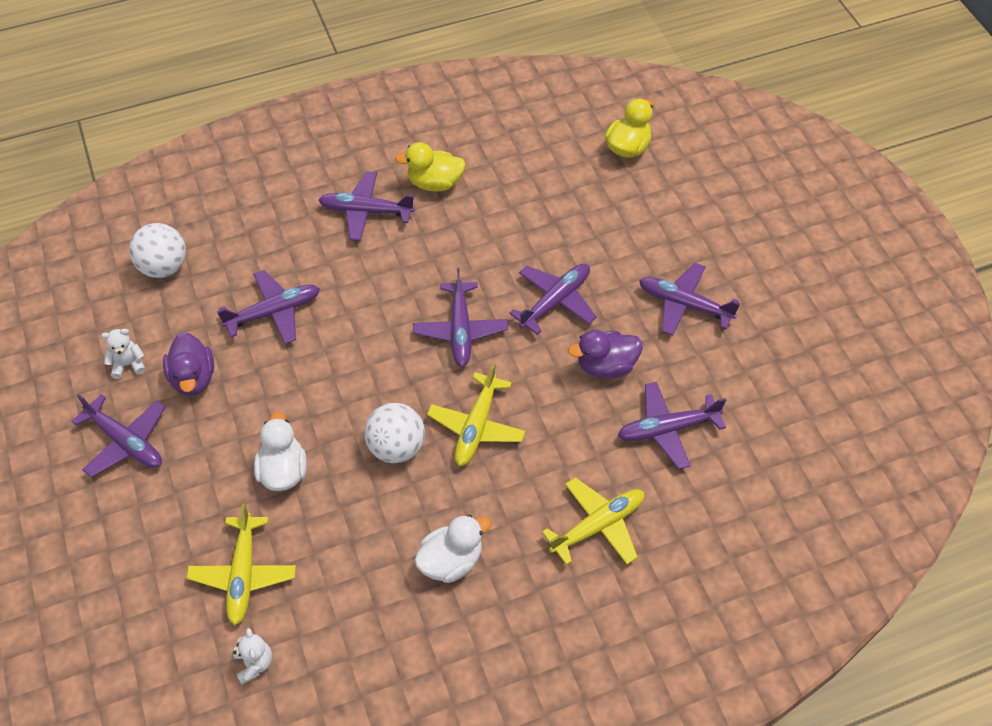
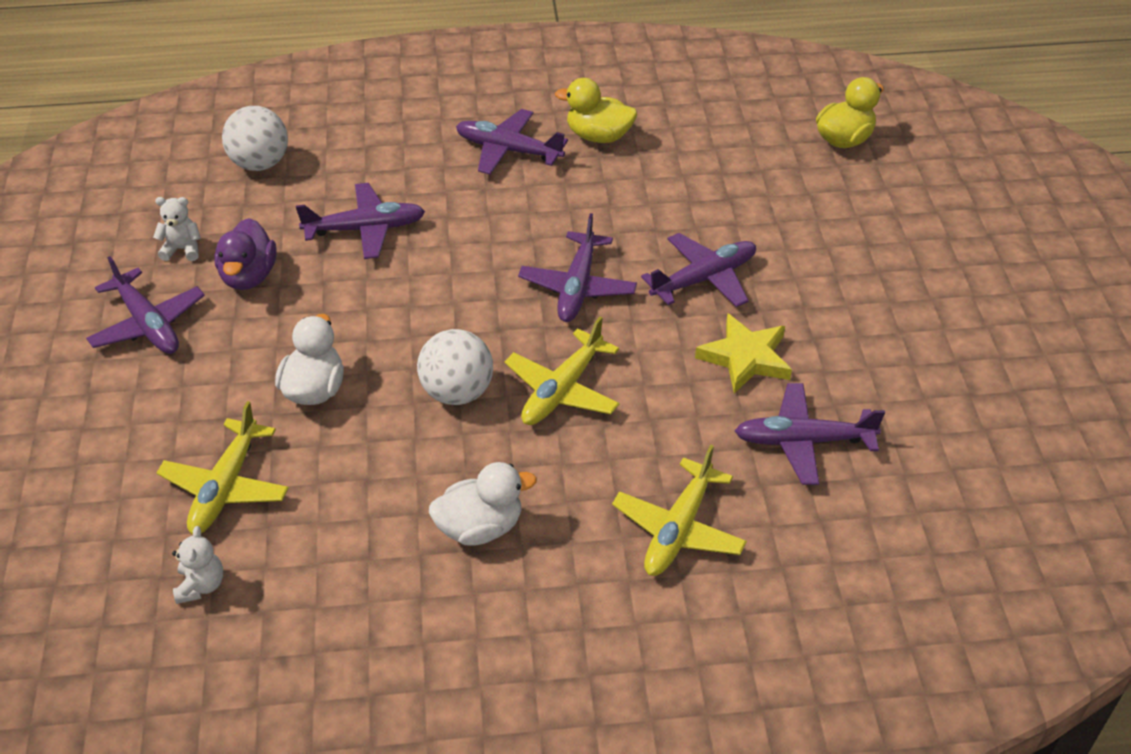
camera: 15 degrees right, 10 degrees down
yellow plane [542,477,644,565] -> yellow plane turned 135 degrees clockwise [612,445,747,576]
purple duck [568,330,643,378] -> yellow star [695,313,792,394]
purple plane [639,263,740,336] -> none

